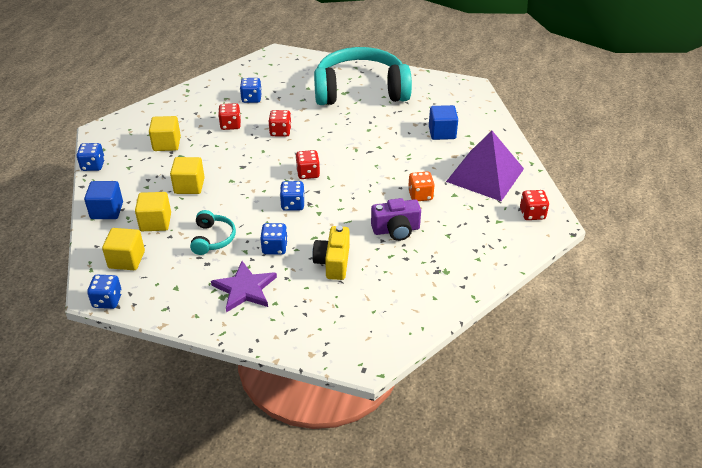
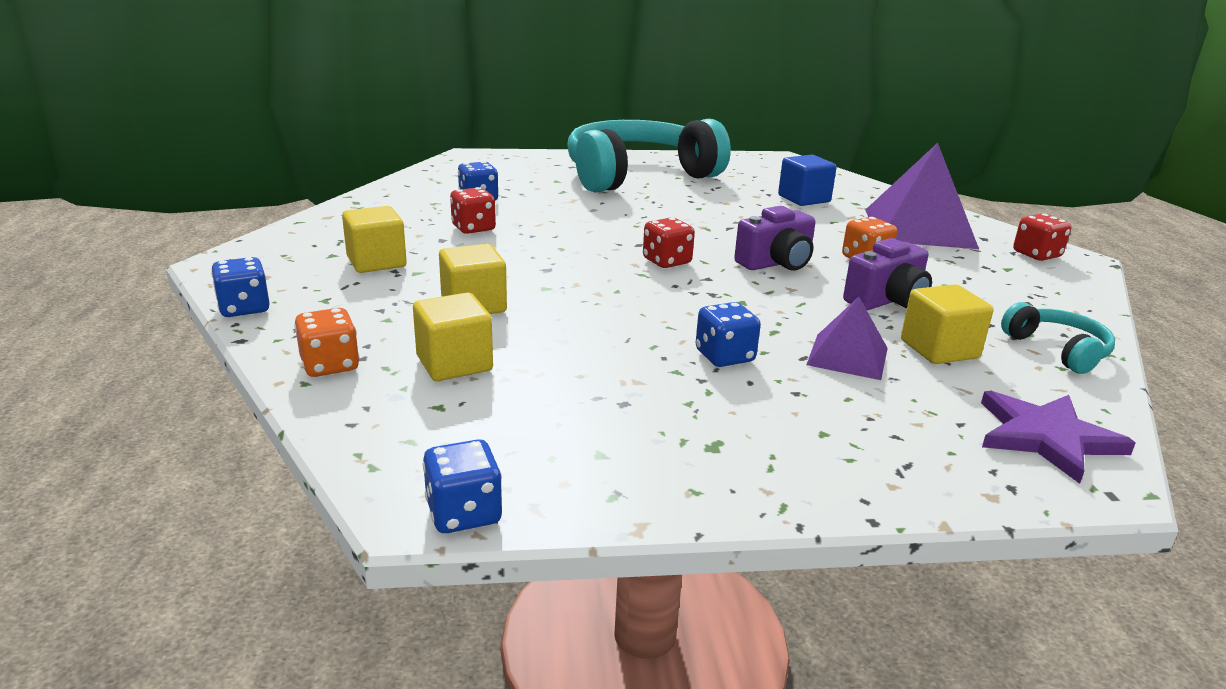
camera: 25 degrees left, 15 degrees down
blue cube [84,181,123,219] -> orange dice [294,308,359,377]
yellow cube [102,228,145,270] -> yellow cube moved to [901,284,993,364]
turquoise headphones [190,210,236,255] -> turquoise headphones moved to [1001,302,1115,374]
purple star [211,261,277,313] -> purple star moved to [981,391,1135,484]
red dice [269,110,292,137] -> none
blue dice [280,181,305,211] -> none
yellow camera [312,225,349,280] -> purple pyramid [806,297,888,380]
none -> purple camera [734,206,816,271]

